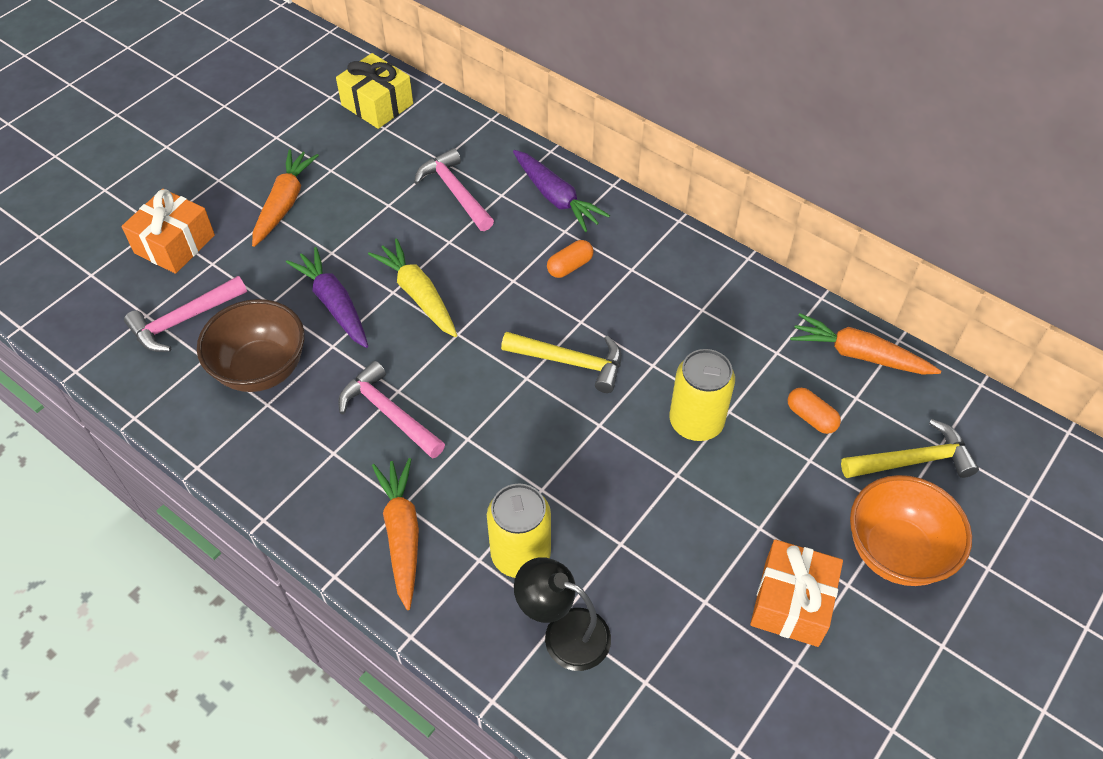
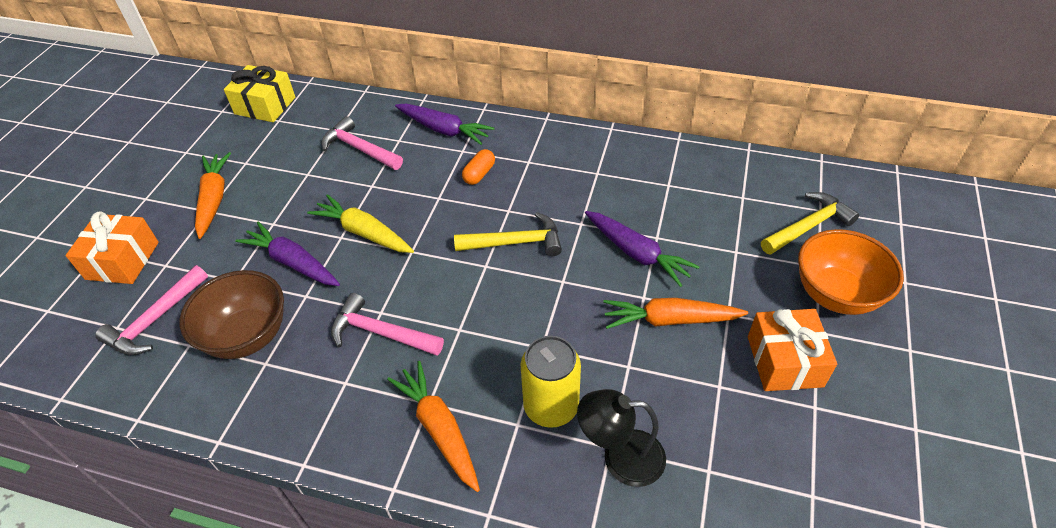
camera: 20 degrees left, 5 degrees down
yellow can [670,349,735,441] -> purple carrot [585,211,700,287]
orange capsule [788,388,841,434] -> none
orange carrot [790,313,941,375] -> orange carrot moved to [603,298,748,329]

